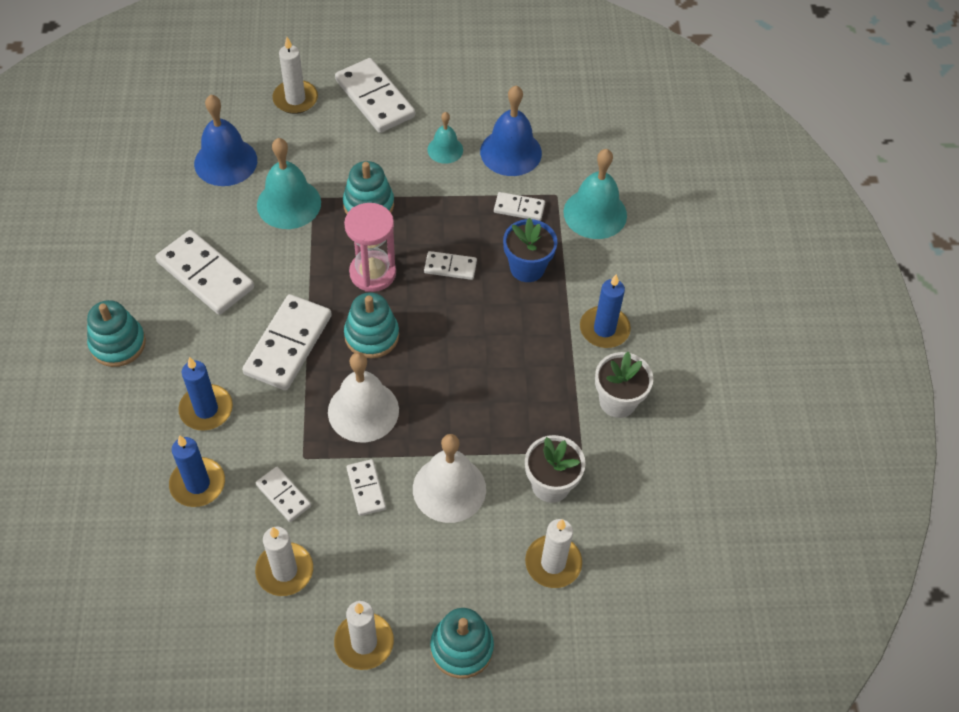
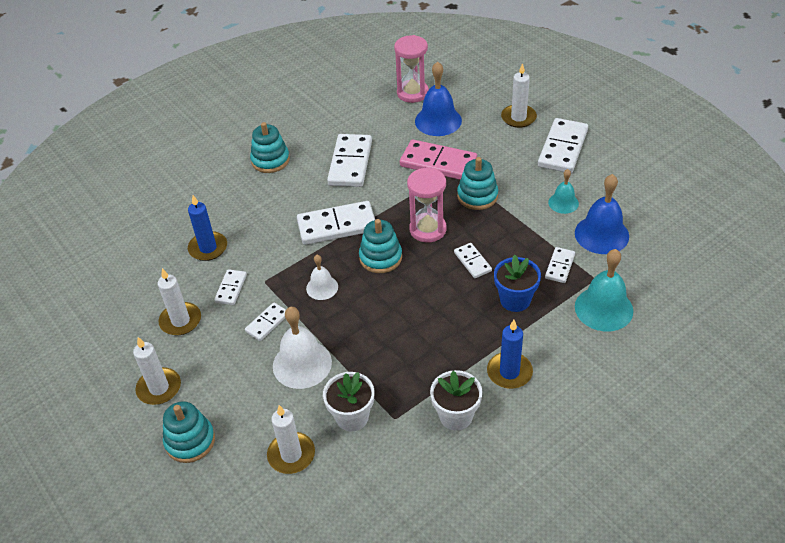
camera: 60 degrees right, 10 degrees down
blue candle [178,357,233,431] -> none
turquoise bell [257,138,321,229] -> pink domino [400,140,477,180]
white bell [328,352,399,442] -> white bell [306,255,338,300], size x0.58
white domino [494,192,545,221] -> white domino turned 45 degrees clockwise [545,247,575,283]
none -> pink hourglass [394,35,429,103]

